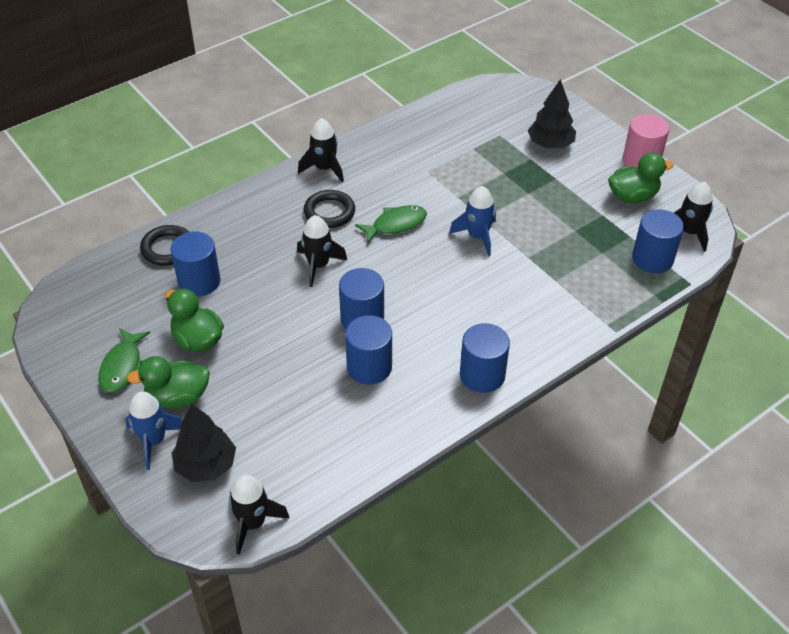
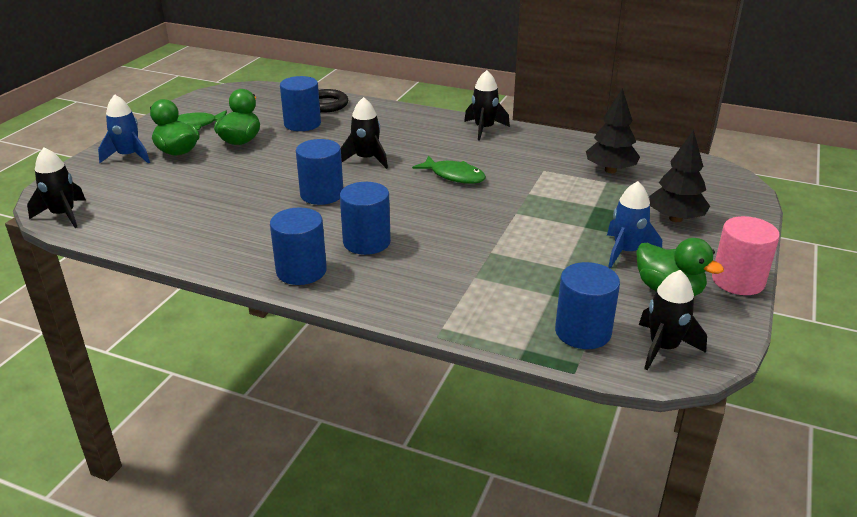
camera: 60 degrees right, 15 degrees down
black tree [171,403,236,482] -> black tree moved to [586,88,640,173]
black ring [304,190,355,228] -> none
blue cylinder [345,315,392,384] -> blue cylinder moved to [340,182,391,255]
blue rocket [449,186,496,256] -> blue rocket moved to [607,181,662,268]

